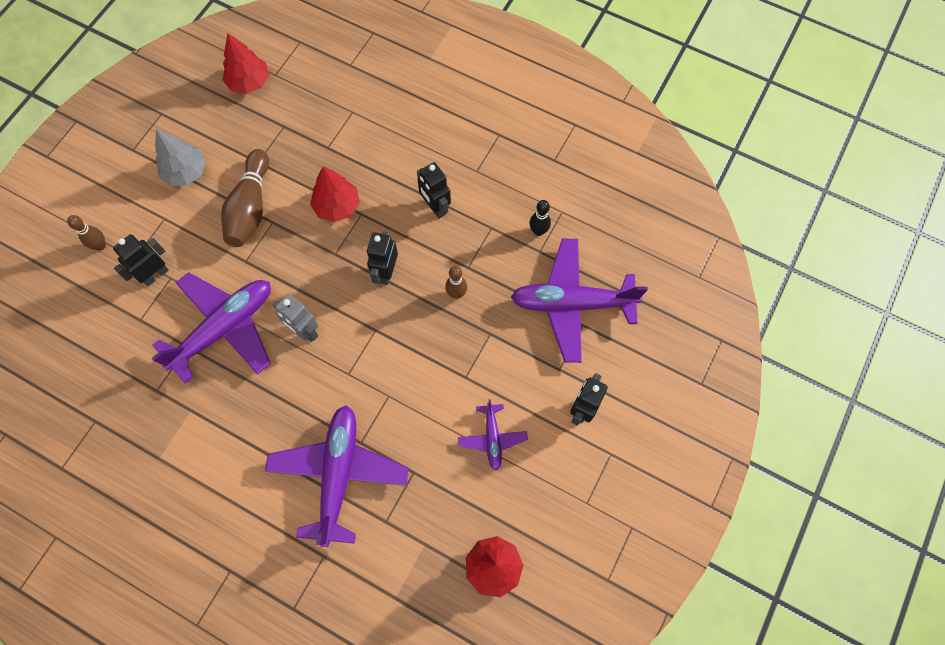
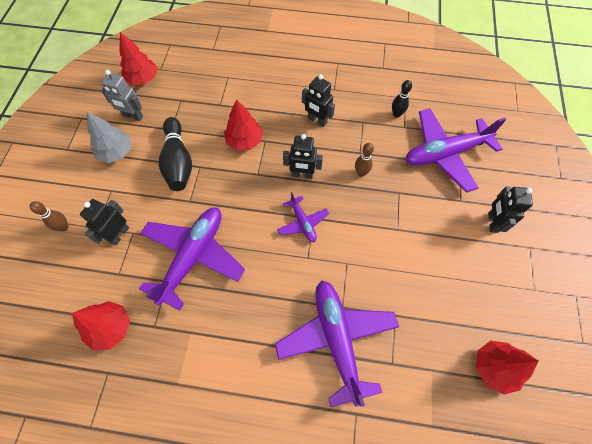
camera: 20 degrees left, 5 degrees down
brown bowling pin [221,149,269,247] -> black bowling pin [159,117,192,191]
grey robot [273,294,318,342] -> grey robot moved to [101,70,143,121]
black robot [367,231,398,285] -> black robot turned 75 degrees counterclockwise [283,134,323,179]
purple plane [458,399,528,470] -> purple plane moved to [277,192,329,242]
none -> red tree [72,301,130,351]

